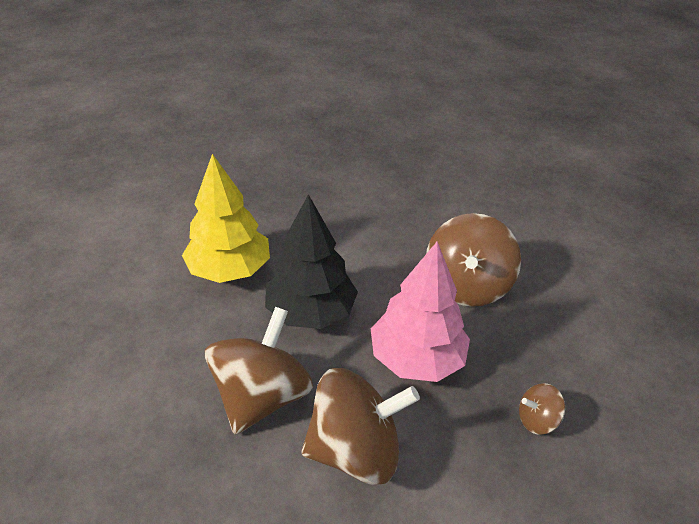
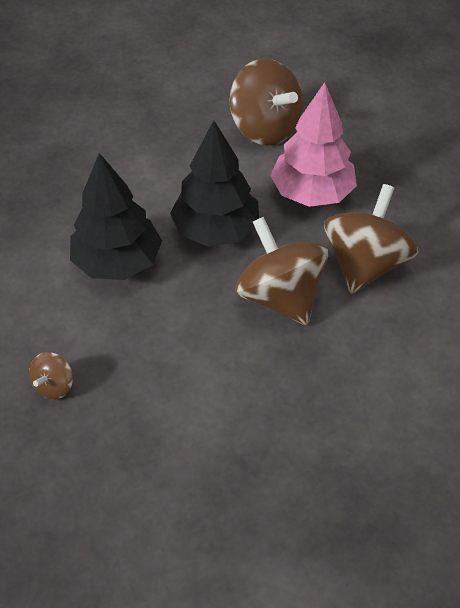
camera: 55 degrees left, 10 degrees up
yellow tree [182,154,270,283] -> black tree [70,153,162,280]
brown spinning top [519,383,565,435] -> brown spinning top moved to [29,352,73,400]

